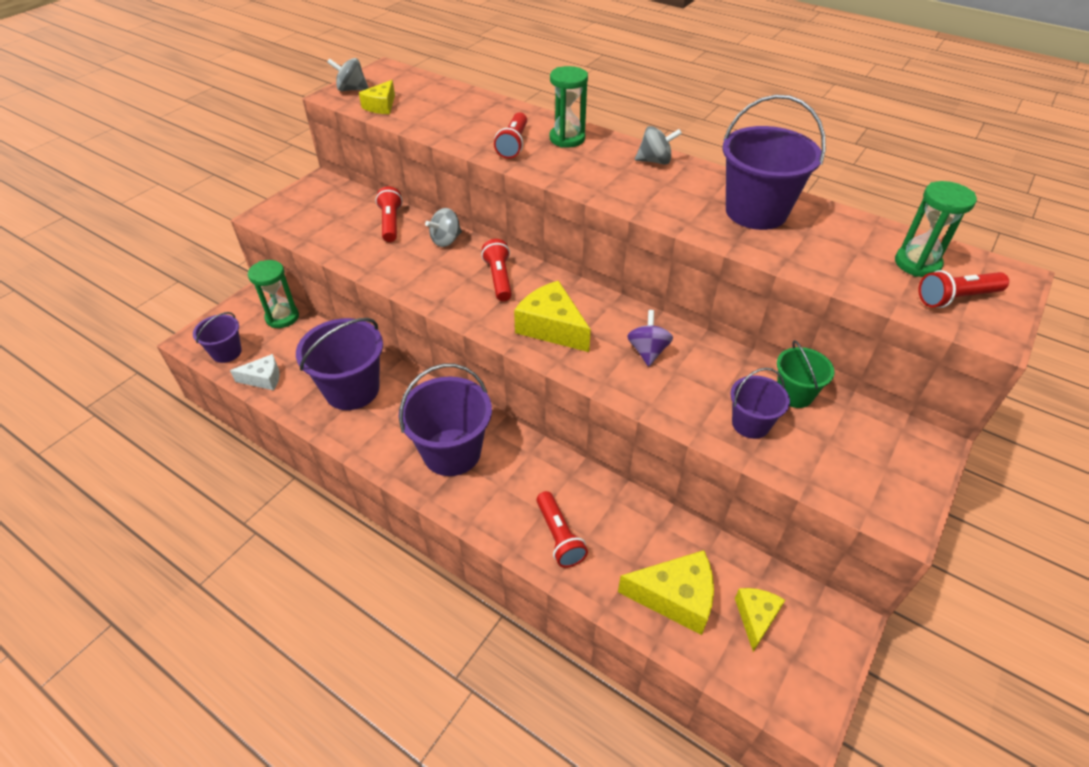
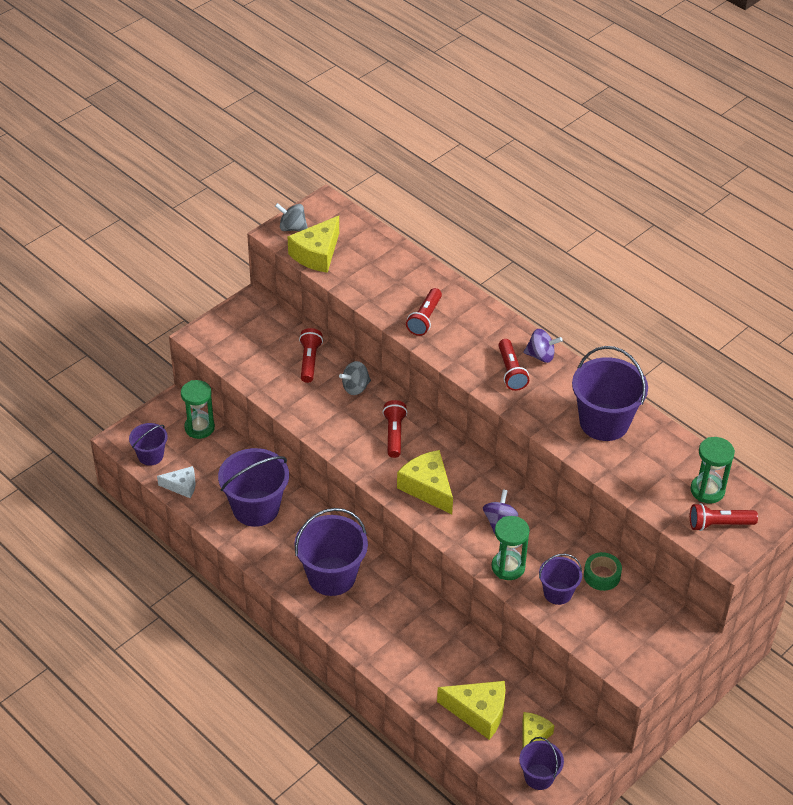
camera: 10 degrees right, 0 degrees up
yellow cheese [359,80,395,114] -> yellow cheese [287,216,339,273], size x1.63
red flashlight [536,491,588,568] -> red flashlight moved to [498,339,529,391]
green hourglass [550,66,588,148] -> green hourglass moved to [491,516,530,580]
grey spinning top [635,126,682,165] -> purple spinning top [523,329,563,363]
green bucket [777,340,835,408] -> green tape [584,552,622,591]
none -> purple bucket [519,737,564,790]

